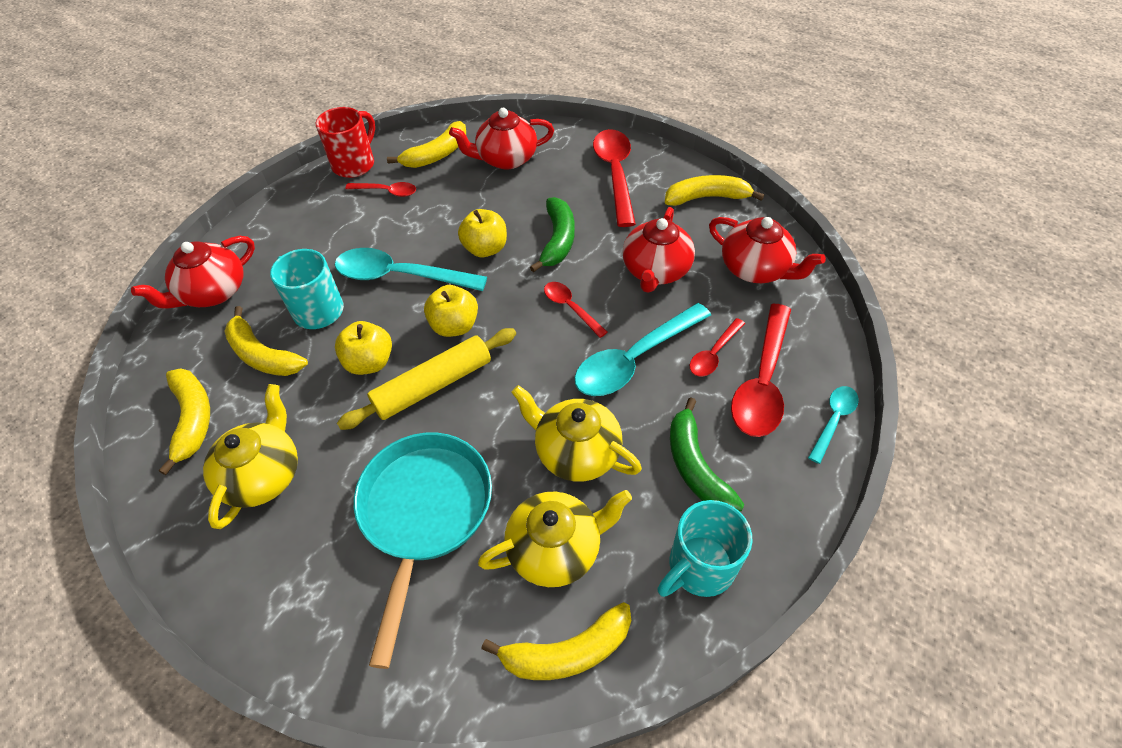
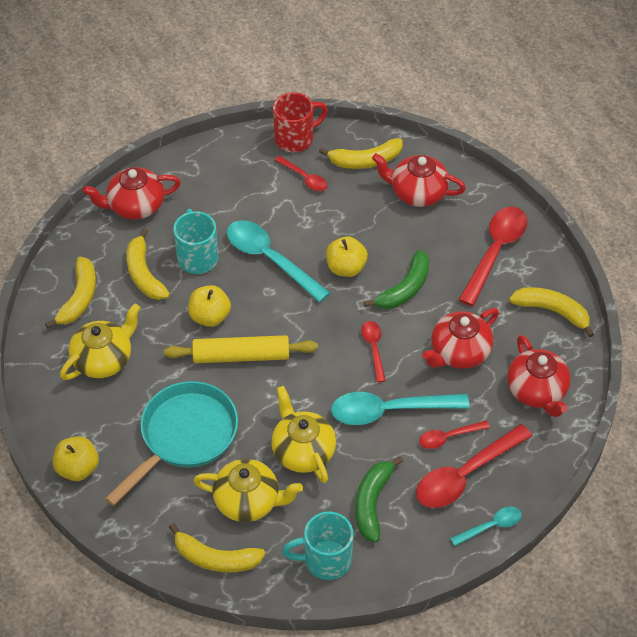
camera: 30 degrees right, 0 degrees up
yellow apple [424,285,478,337] -> yellow apple moved to [53,436,99,481]

